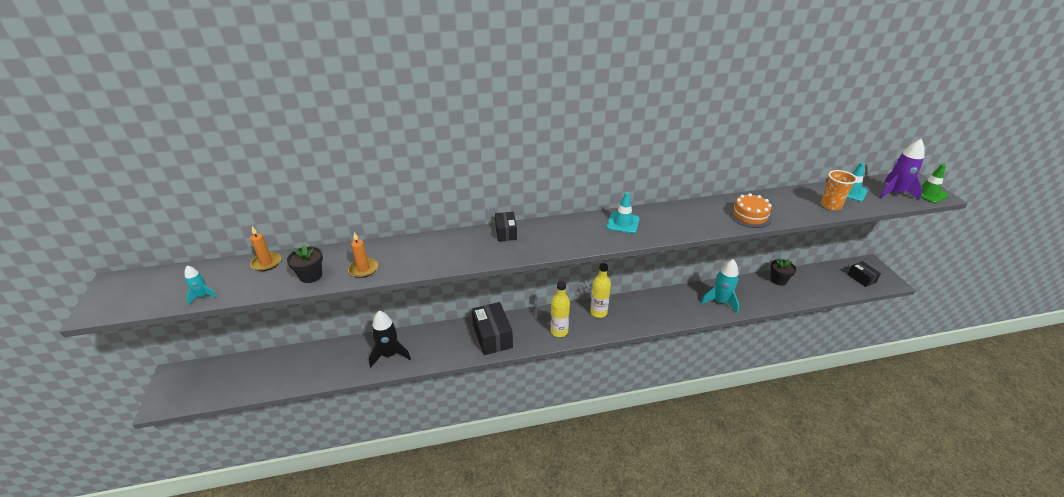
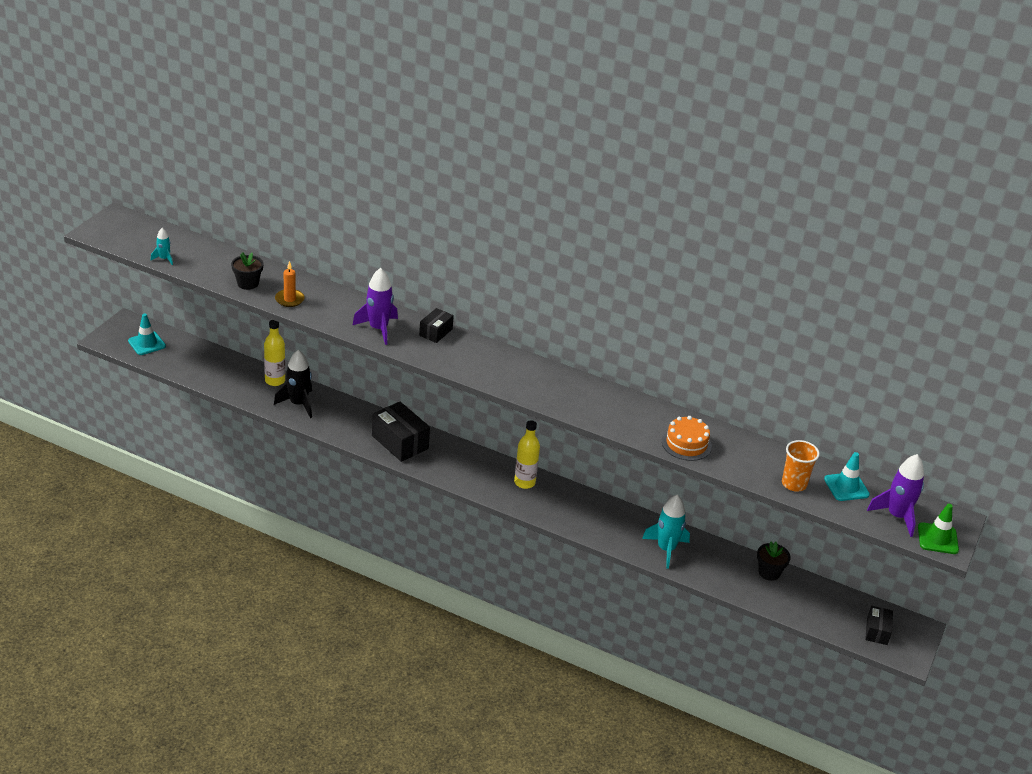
camera: 35 degrees right, 0 degrees up
orange candle [250,226,281,271] -> none
black box [472,302,513,355] -> black box turned 60 degrees counterclockwise [372,402,430,462]
yellow bottle [551,281,570,337] -> yellow bottle moved to [264,320,285,386]
turquoise traffic cone [607,192,640,234] -> turquoise traffic cone moved to [128,314,166,355]
none -> purple rocket [353,268,398,345]

